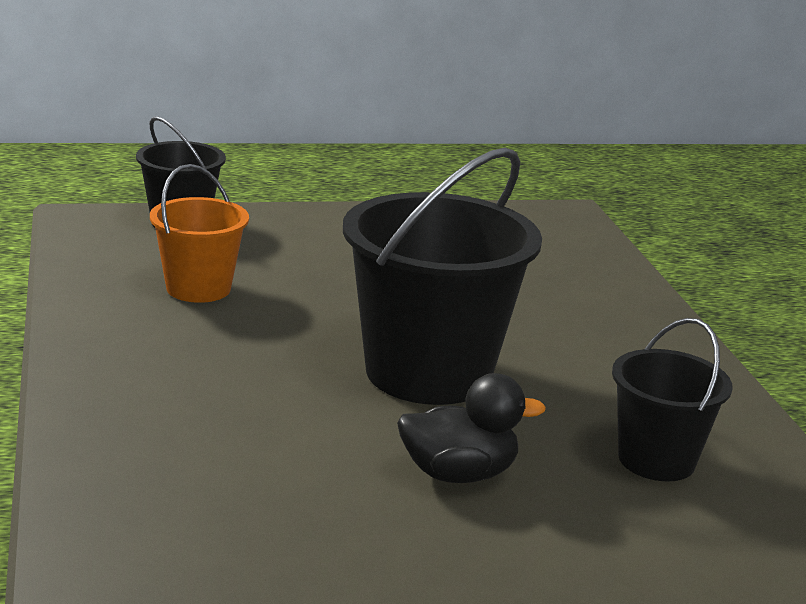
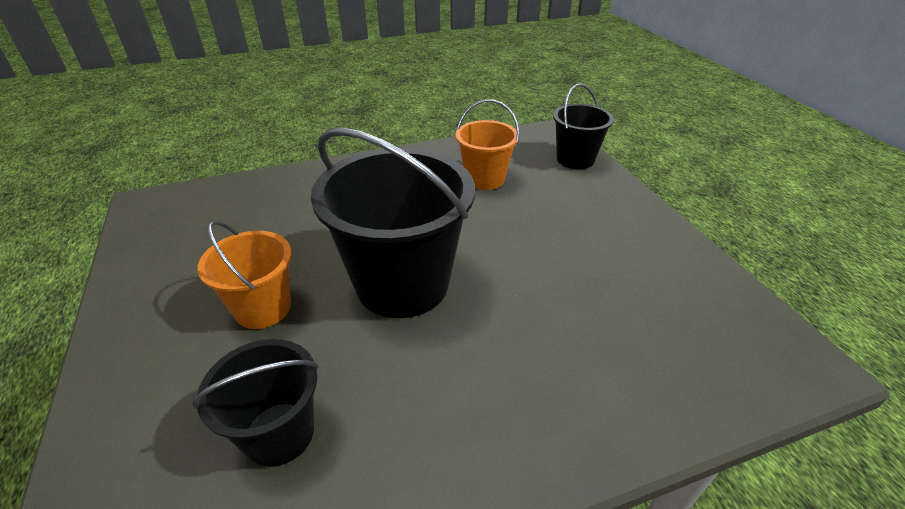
camera: 85 degrees right, 15 degrees up
black duck [397,373,546,483] -> orange bucket [198,221,292,329]

